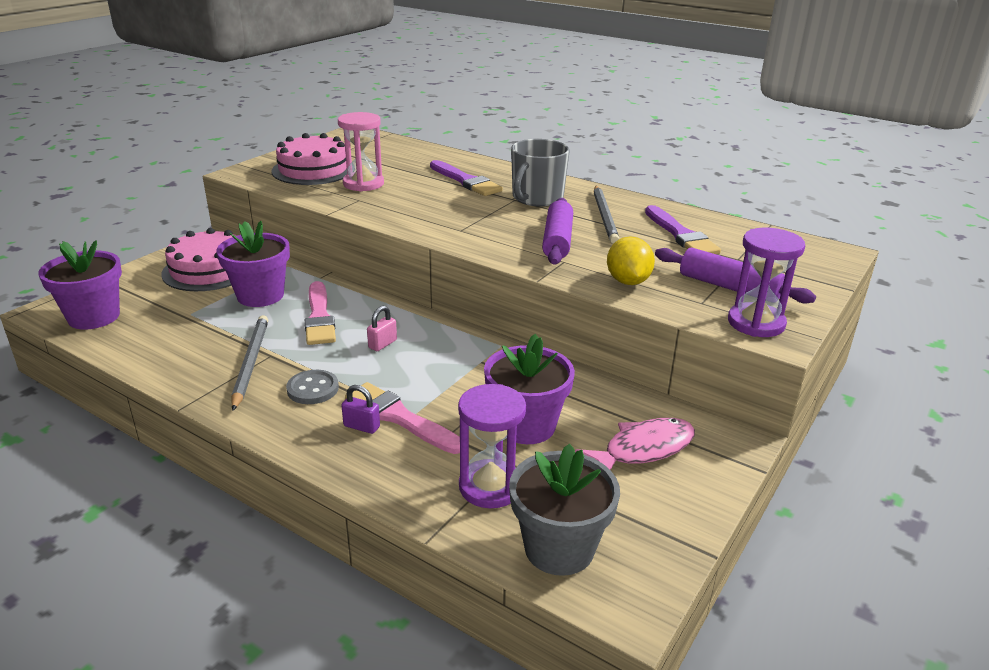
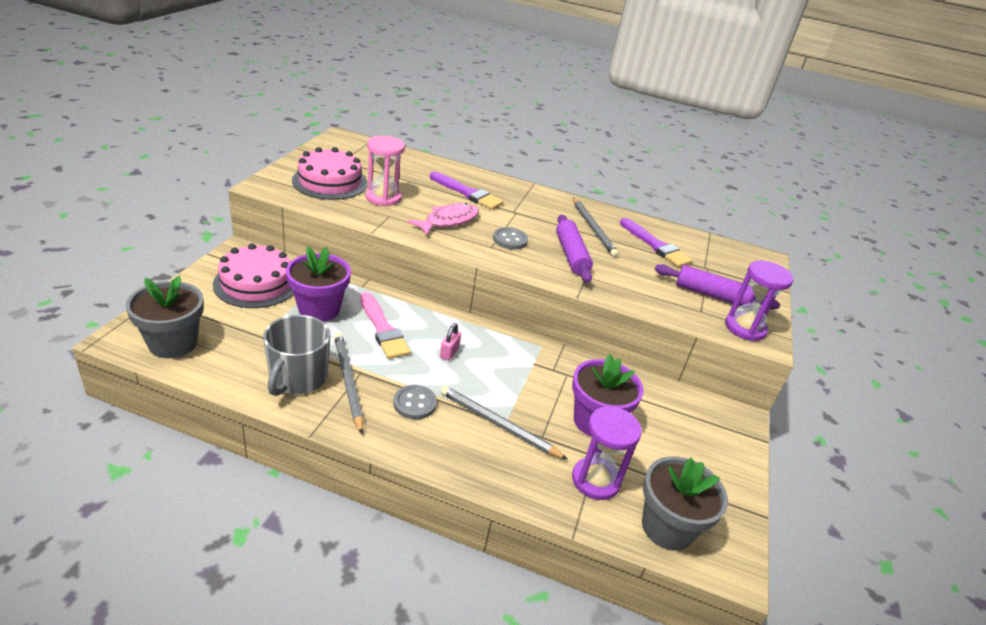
camera: 20 degrees left, 5 degrees up
purple flower pot [38,240,122,330] -> grey flower pot [126,276,204,358]
purple padlock [341,385,380,434] -> none
pink brush [345,382,460,454] -> grey pencil [440,386,568,460]
grey mug [511,139,570,206] -> grey mug moved to [263,315,330,396]
pink fish [575,418,695,470] -> pink fish moved to [407,203,479,236]
yellow lemon [607,236,655,285] -> none
none -> grey button [493,227,528,250]

